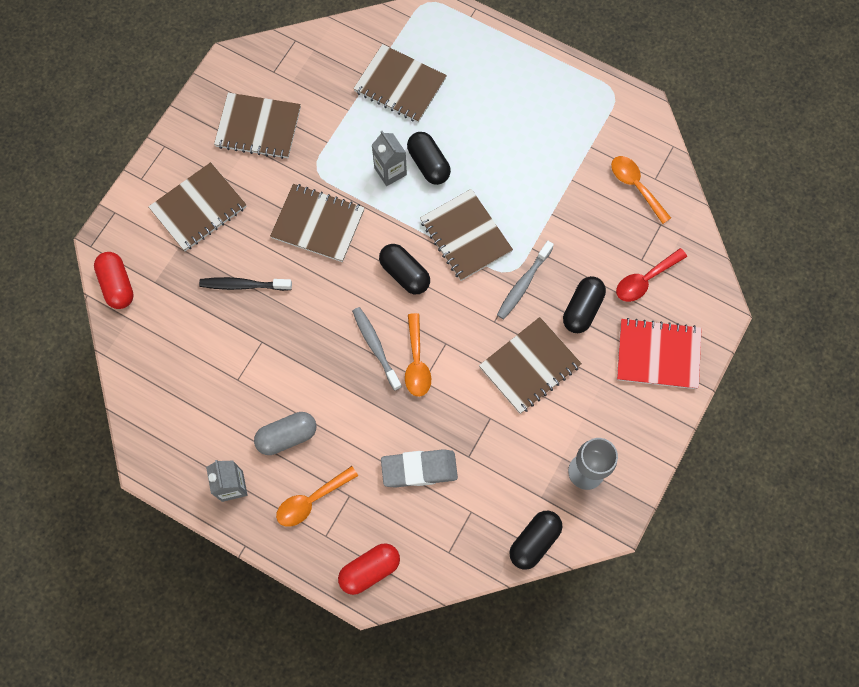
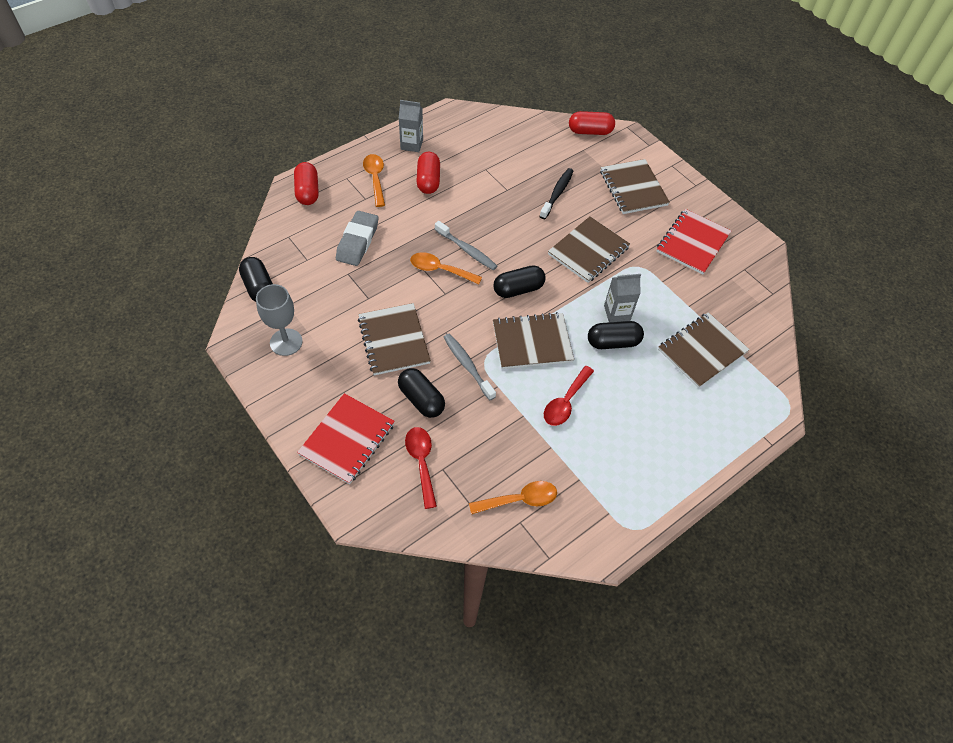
camera: 110 degrees right, 15 degrees down
brown notebook [214,93,301,159] -> red notebook [656,209,731,275]
grey capsule [254,412,317,455] -> red capsule [416,152,440,194]
grey toothbrush [352,307,402,391] -> grey toothbrush turned 45 degrees clockwise [435,221,497,270]
none -> red spoon [544,366,594,426]

